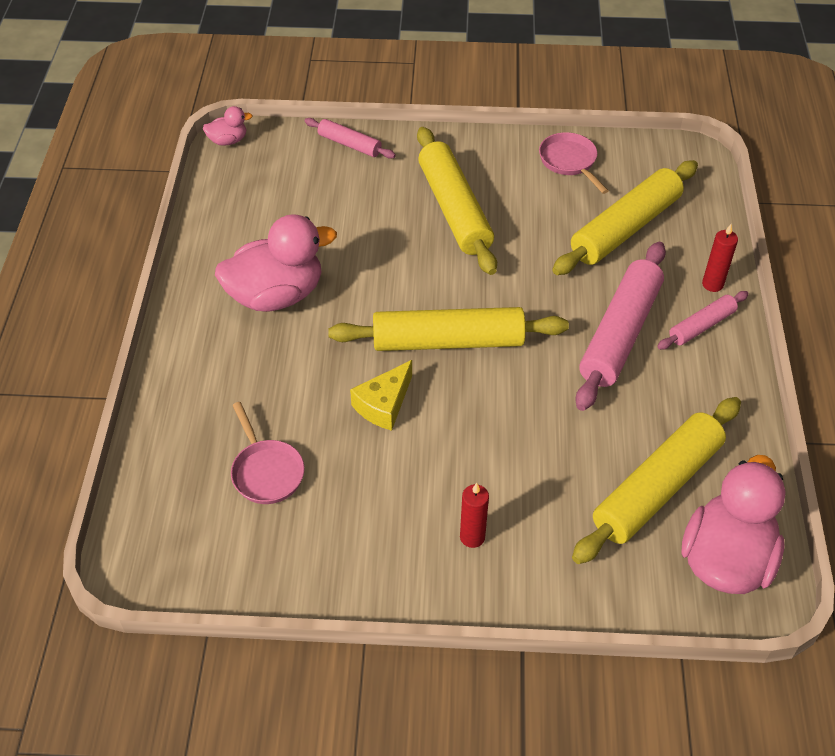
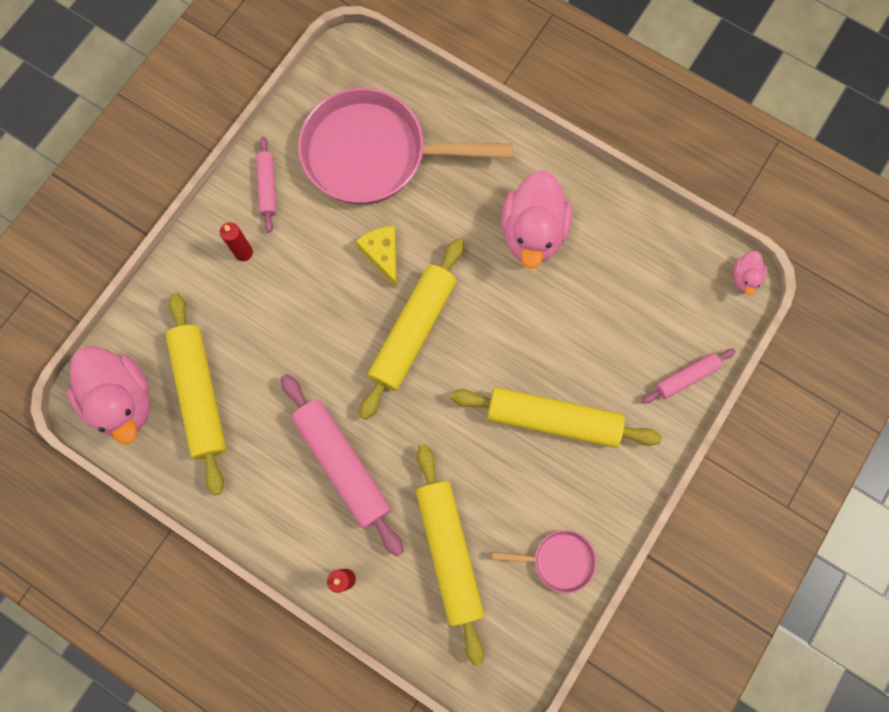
camera: 120 degrees right, 25 degrees up
pink pan [231,402,305,504] -> pink pan [298,88,513,205], size x2.26
pink rolling pin [657,291,749,350] -> pink rolling pin moved to [256,137,277,233]

